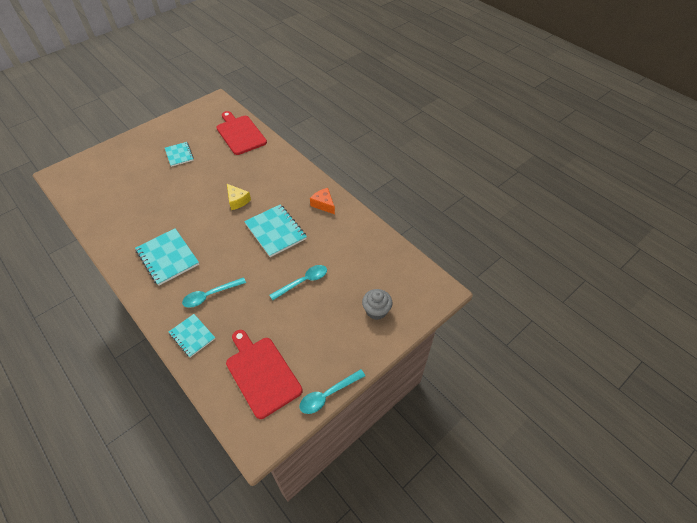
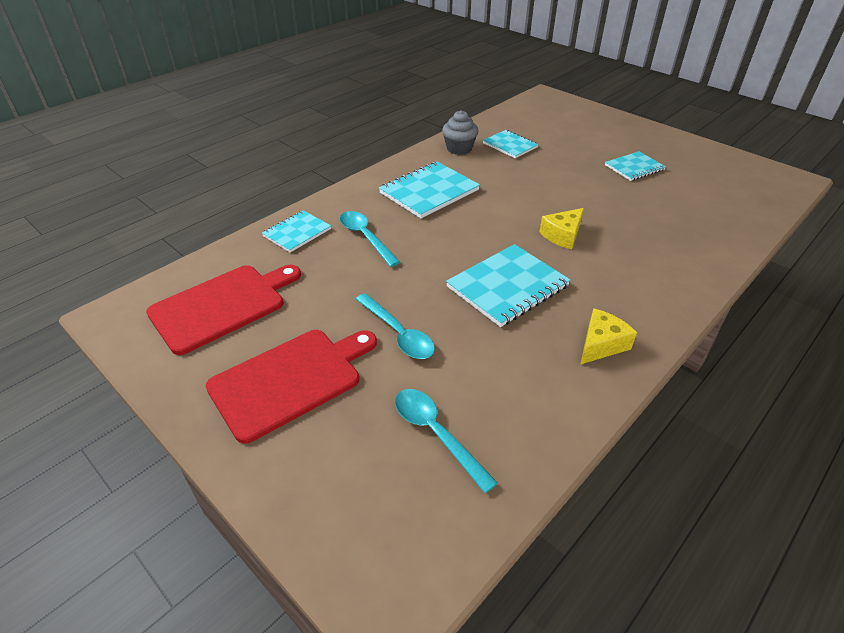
camera: 85 degrees right, 10 degrees down
red cutting board [216,111,267,155] -> red cutting board moved to [206,330,377,444]
turquoise spoon [299,369,365,414] -> turquoise spoon moved to [395,389,498,493]
orange cheese [310,188,335,214] -> yellow cheese [580,308,637,365]
grey cupcake [362,289,393,320] -> grey cupcake moved to [442,110,478,155]
none -> turquoise notebook [483,130,539,158]

